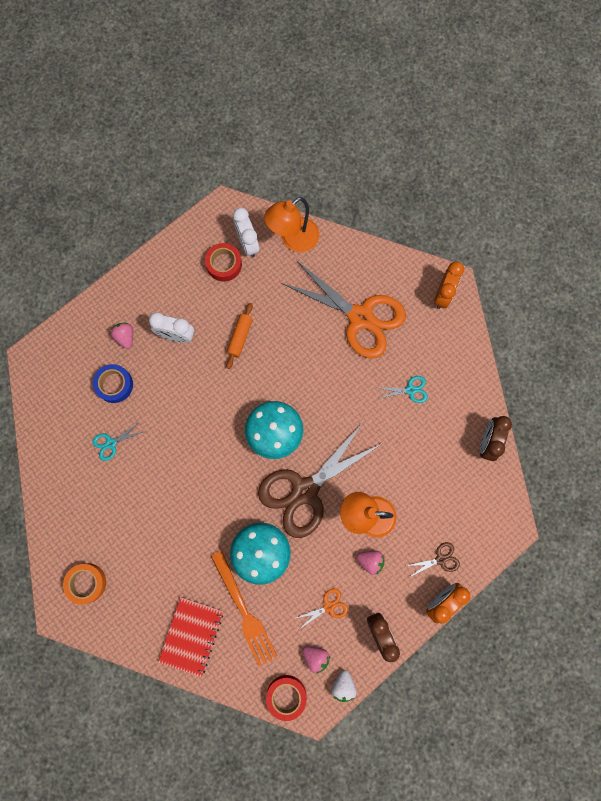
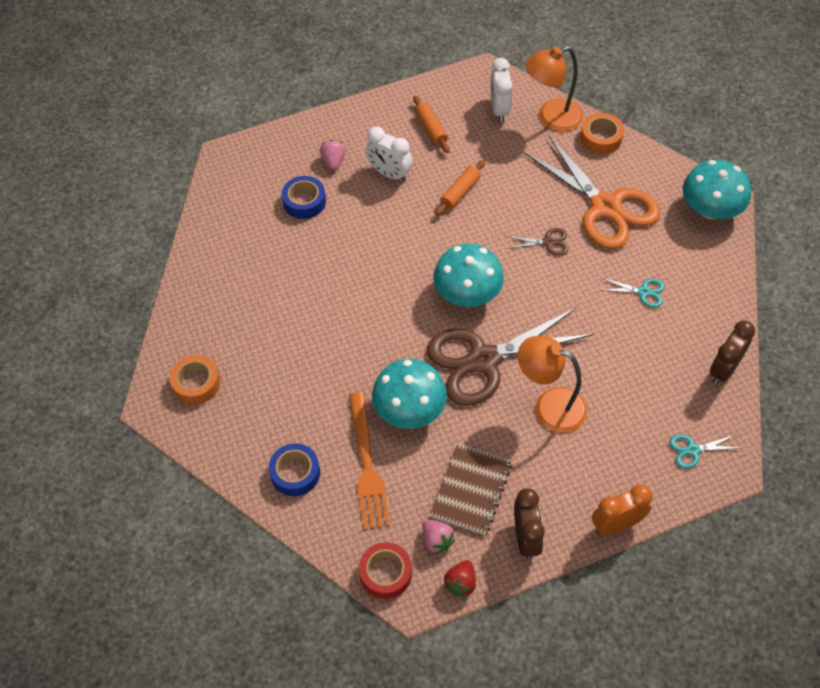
camera: 20 degrees right, 20 degrees down
turquoise scissors [92,421,143,461] -> turquoise scissors moved to [669,435,739,469]
red notebook [158,597,223,677] -> blue tape [269,443,320,496]
red tape [205,243,242,282] -> none
orange scissors [293,588,348,629] -> brown notebook [430,443,512,535]
white strawberry [331,670,357,702] -> red strawberry [444,560,476,597]
pink strawberry [357,551,384,575] -> none
brown scissors [405,542,460,578] -> brown scissors moved to [507,228,568,255]
orange clock [434,261,464,309] -> turquoise mushroom [683,160,751,219]
none -> orange rolling pin [413,96,450,153]
none -> orange tape [581,113,624,154]

